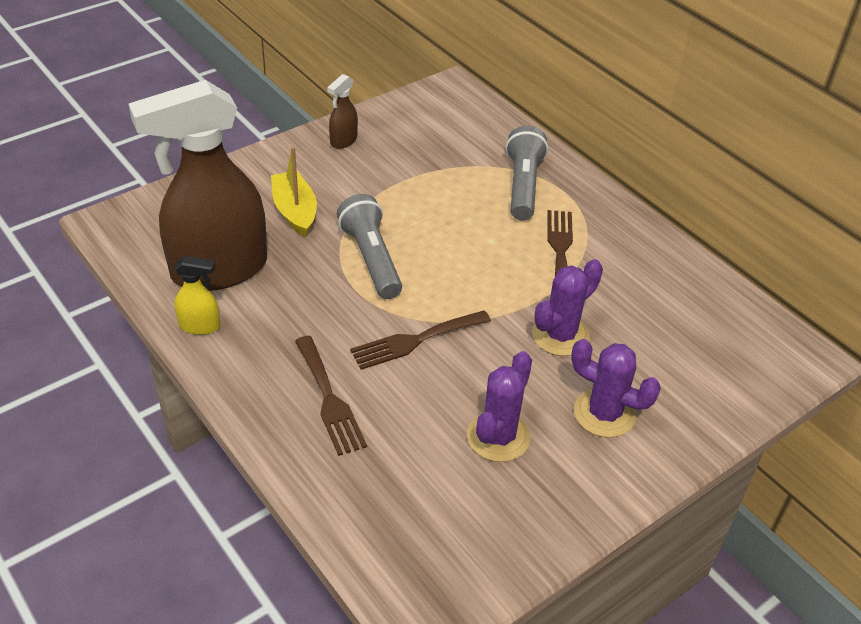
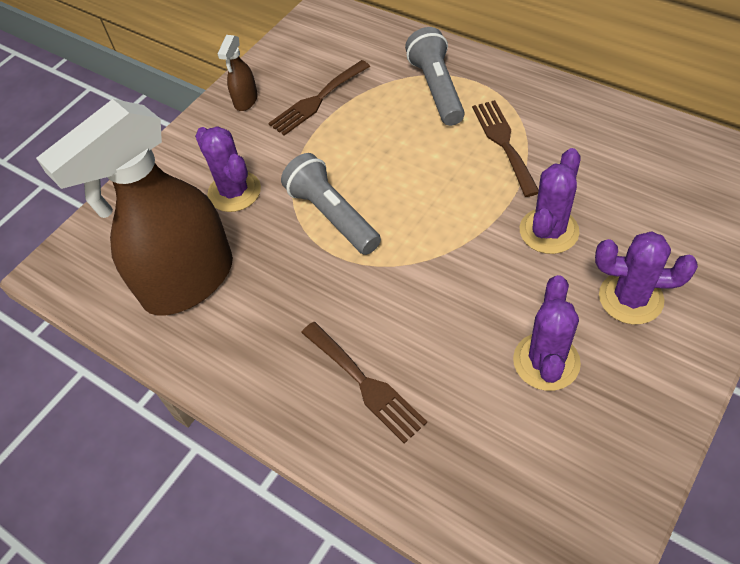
camera: 10 degrees left, 10 degrees up
yellow spray bottle [174,256,220,335] -> none
yellow boat [271,147,317,237] -> purple cactus [195,126,261,212]
brown fork [350,310,491,370] -> brown fork moved to [268,60,370,136]

